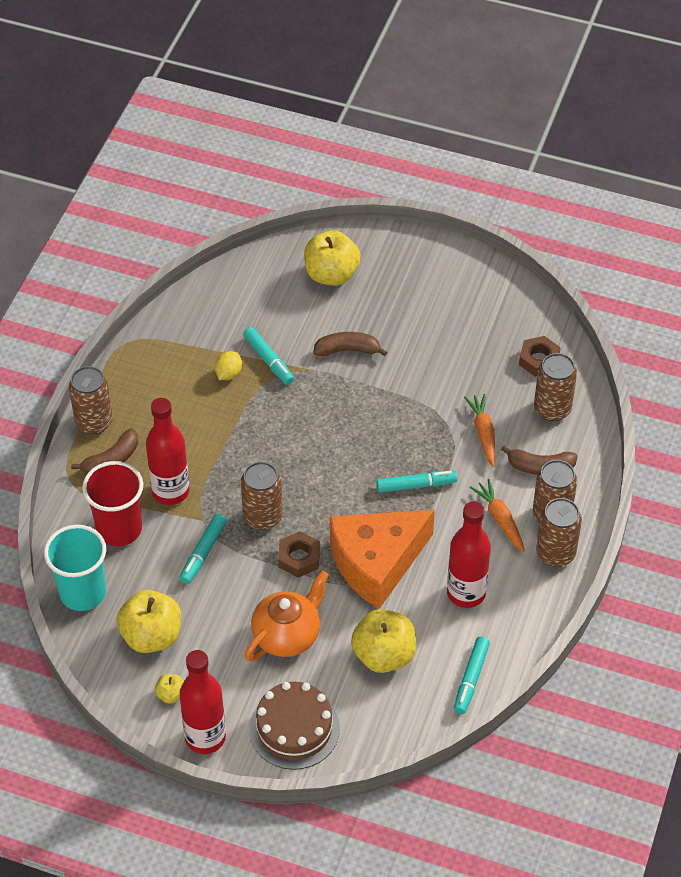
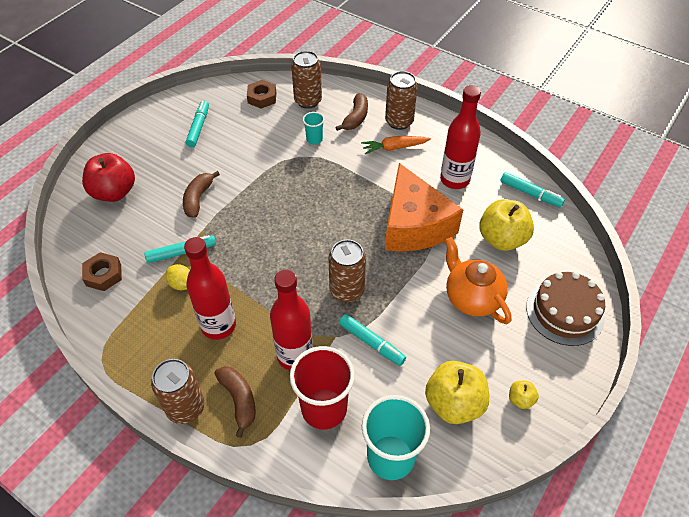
camera: 75 degrees left, 0 degrees up
red bottle [179,650,226,754] -> red bottle moved to [184,237,236,340]
brown nut [278,531,320,578] -> brown nut moved to [82,252,122,291]
yellow apple [304,230,361,286] -> red apple [82,153,135,202]
turquoise marker [376,471,458,493] -> turquoise marker moved to [186,101,209,147]
orange carrot [464,394,495,467] -> turquoise cup [303,112,324,144]
brown can [536,498,582,567] -> none

